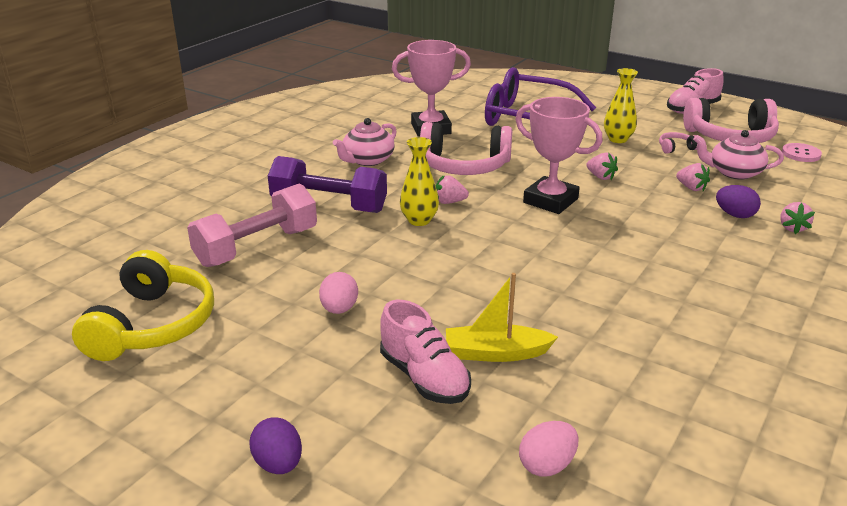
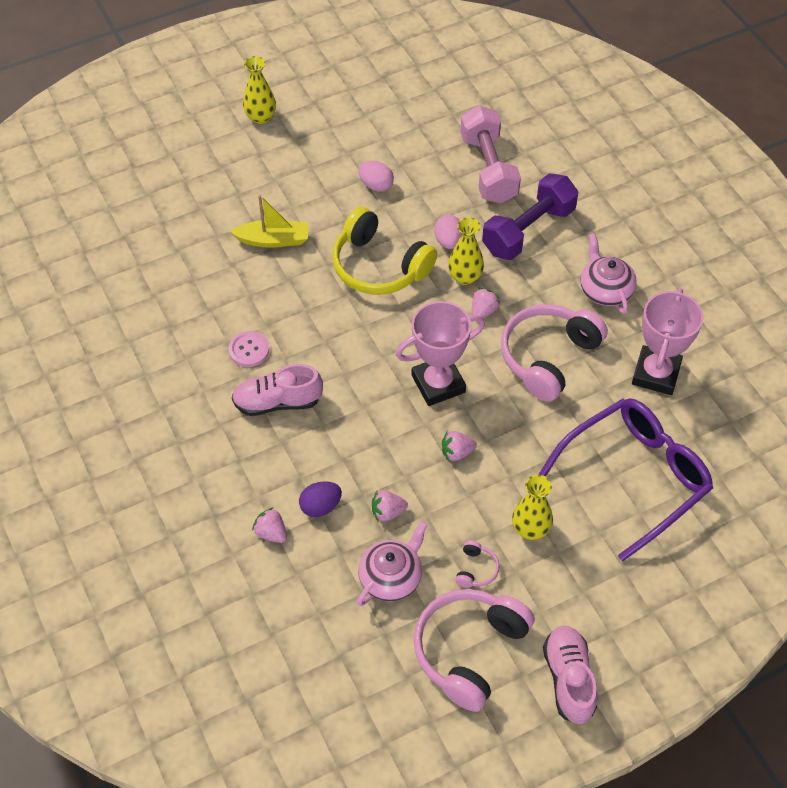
camera: 120 degrees right, 25 degrees up
yellow headphones [72,250,214,361] -> yellow headphones moved to [332,207,437,295]
purple egg [249,417,302,474] -> yellow vase [243,56,276,124]
pink shoe [380,300,471,404] -> pink shoe moved to [232,364,323,416]
yellow boat [446,273,558,362] -> yellow boat turned 60 degrees clockwise [230,195,308,248]
pink egg [519,421,579,477] -> pink egg moved to [434,215,462,249]
pink button [782,143,822,162] -> pink button moved to [228,331,269,367]

